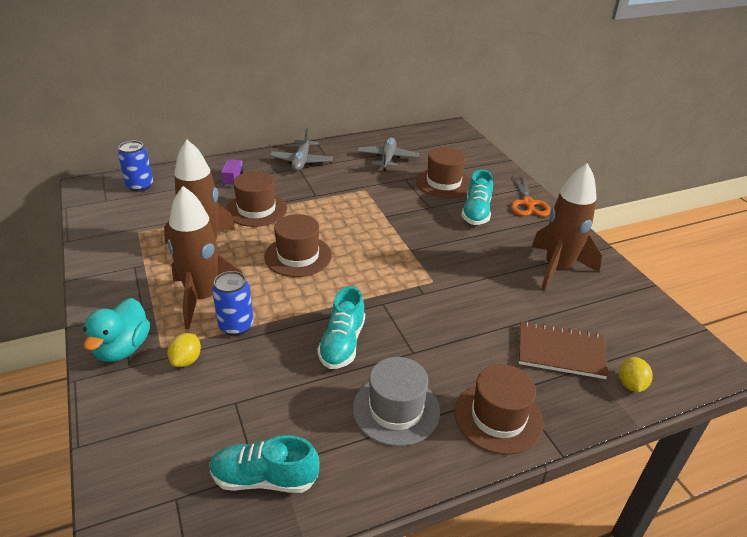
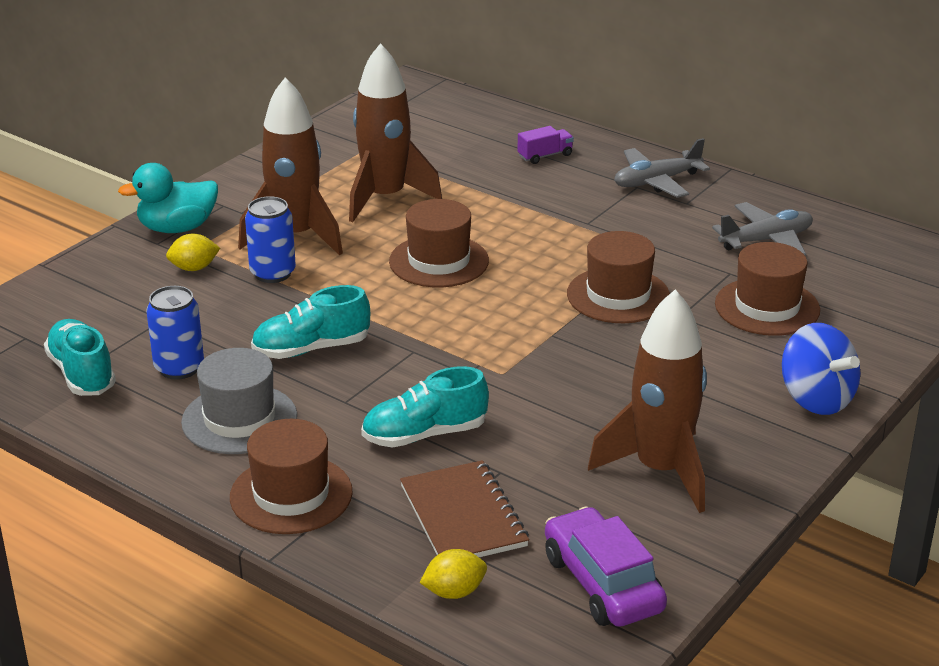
camera: 60 degrees right, 5 degrees down
blue can [118,141,153,192] -> blue can moved to [146,286,204,380]
brown hat [226,171,287,227] -> brown hat moved to [567,231,670,323]
turquoise shoe [461,169,493,225] -> turquoise shoe moved to [361,366,489,447]
orange scissors [511,175,551,216] -> blue spinning top [782,323,860,415]
none -> purple car [545,507,667,627]

